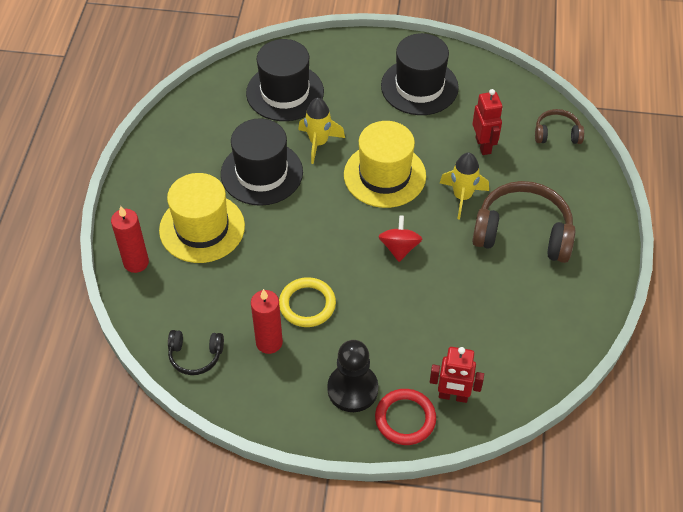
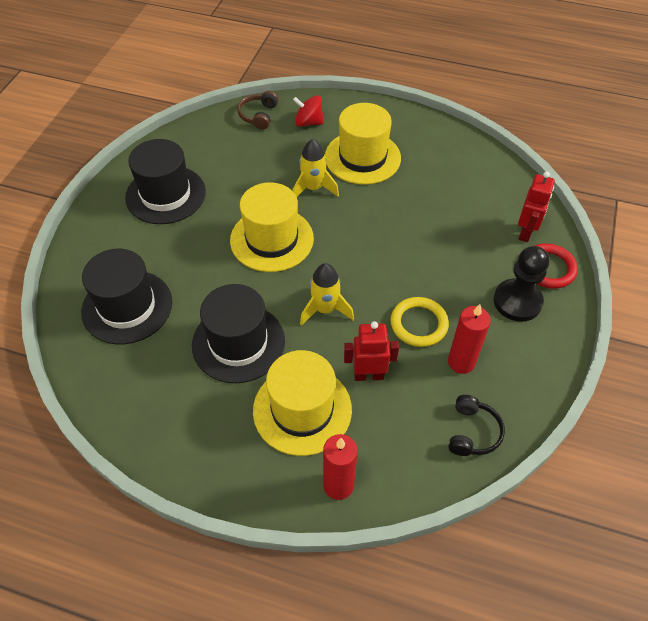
camera: 80 degrees left, 0 degrees up
yellow rocket [298,98,345,164] -> yellow rocket moved to [300,263,354,326]
red spinning top [378,216,422,262] -> red spinning top moved to [293,95,324,127]
red robot [472,89,502,155] -> red robot moved to [344,321,399,381]
brown headphones [472,181,575,263] -> yellow hat [325,103,401,185]

